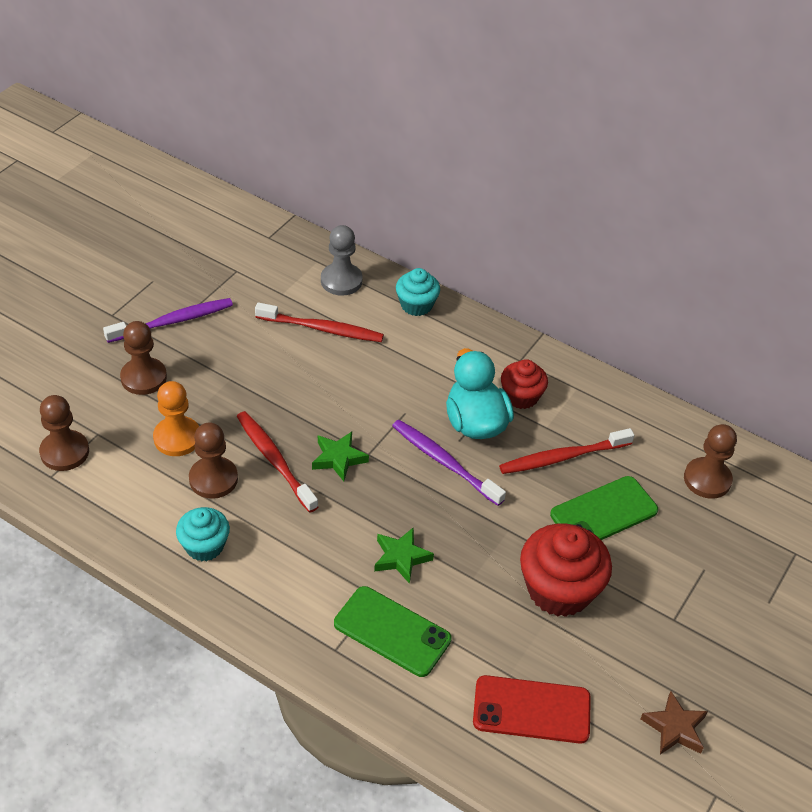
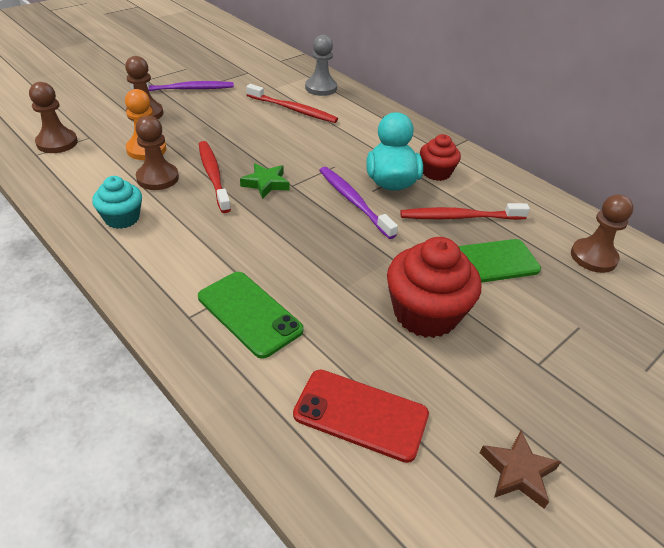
camera: 15 degrees right, 5 degrees down
green star [374,527,434,584] -> none
turquoise cupcake [396,268,440,316] -> none

